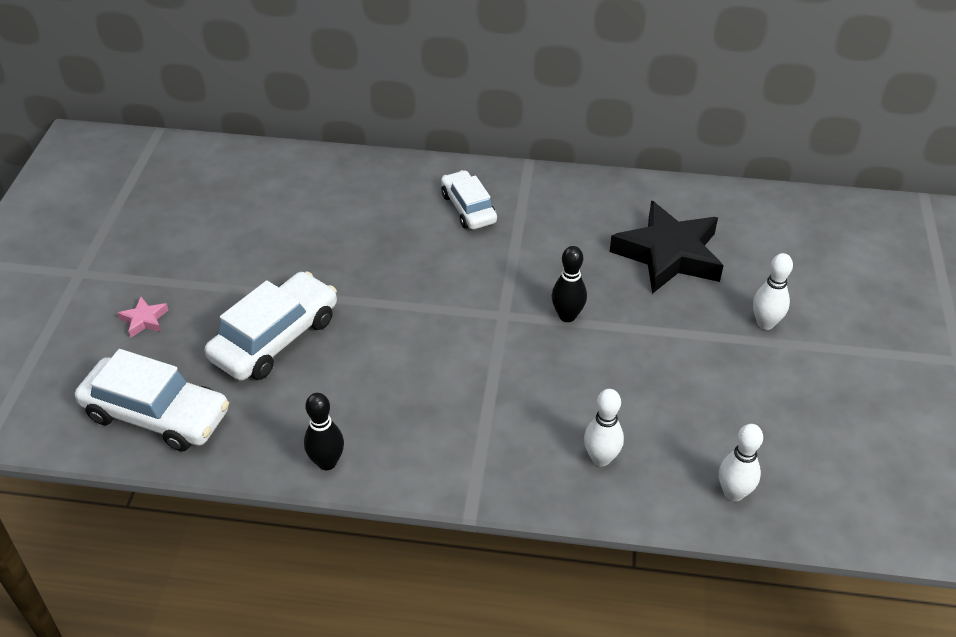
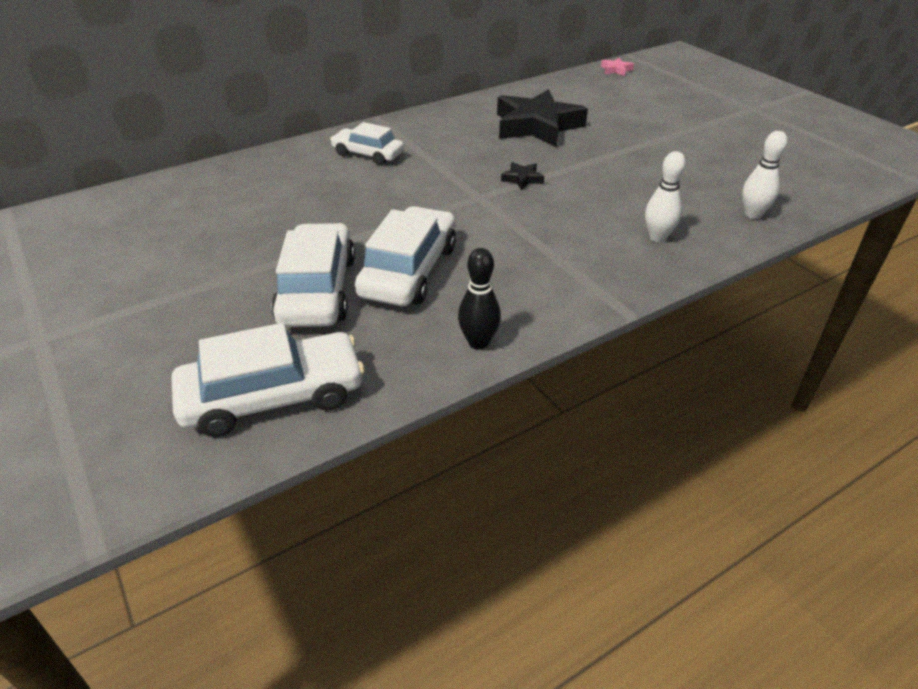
camera: 40 degrees left, 5 degrees down
pink star [117,297,168,338] -> pink star moved to [601,58,634,76]
black bowling pin [552,246,587,322] -> black star [501,162,544,190]
white bowling pin [753,253,793,330] -> none
none -> white car [355,206,456,306]

